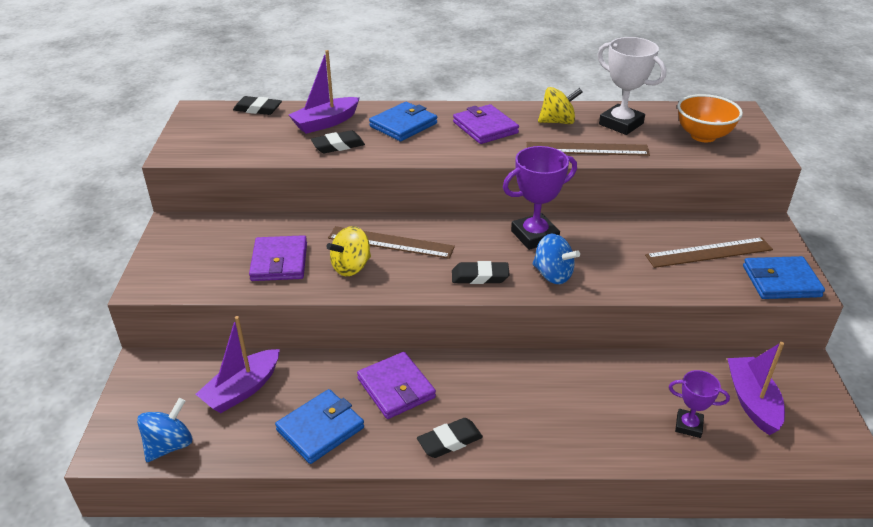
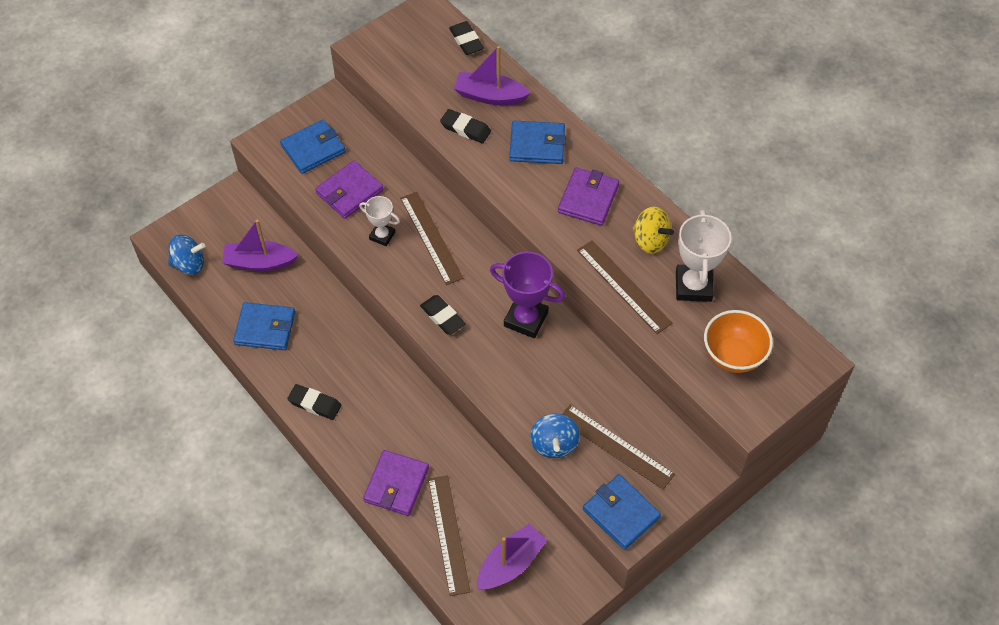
camera: 50 degrees right, 20 degrees up
yellow spinning top [327,226,371,276] -> white trophy [359,196,400,246]
purple wallet [357,352,436,419] -> purple wallet moved to [363,450,429,516]
blue spinning top [532,234,580,284] -> blue spinning top moved to [530,414,580,458]
purple trophy [669,370,730,438] -> brown ruler [428,475,470,596]
none -> blue wallet [280,119,346,174]

